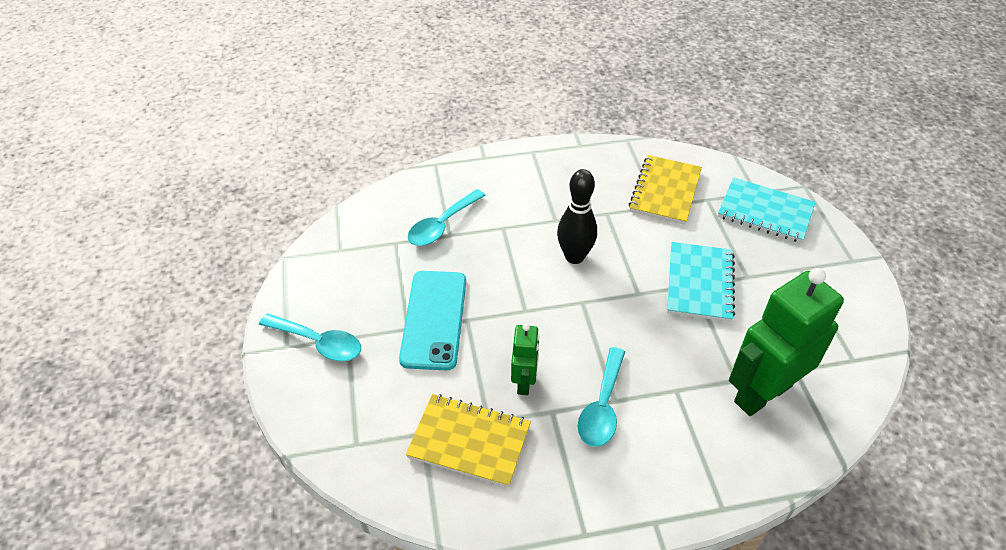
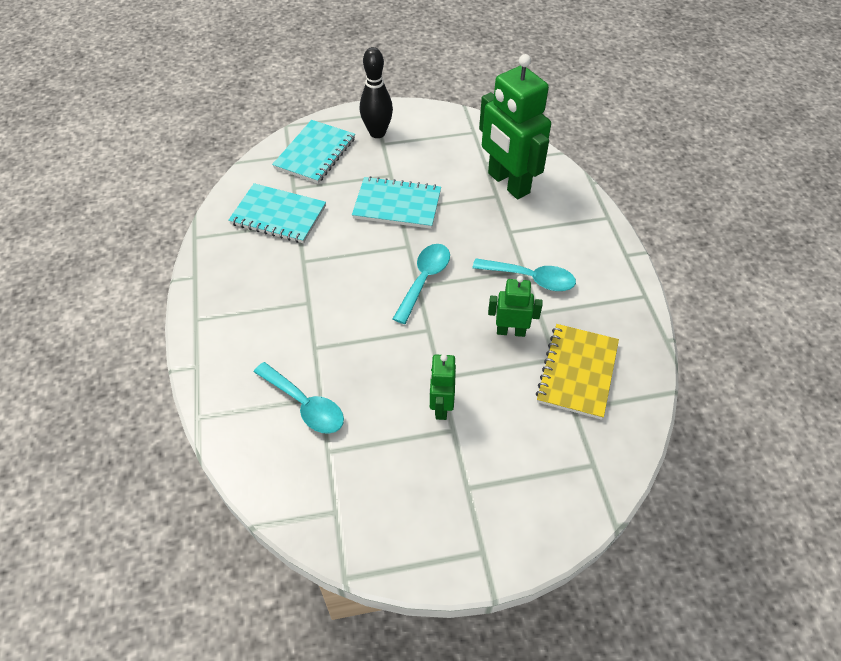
camera: 90 degrees left, 5 degrees up
turquoise spoon [259,313,361,361] -> turquoise spoon moved to [393,244,450,324]
turquoise phone [399,271,466,370] -> green robot [429,354,456,420]
black bowling pin [557,169,597,264] -> black bowling pin moved to [360,47,393,138]
yellow notebook [629,155,702,224] -> turquoise notebook [229,183,326,243]

